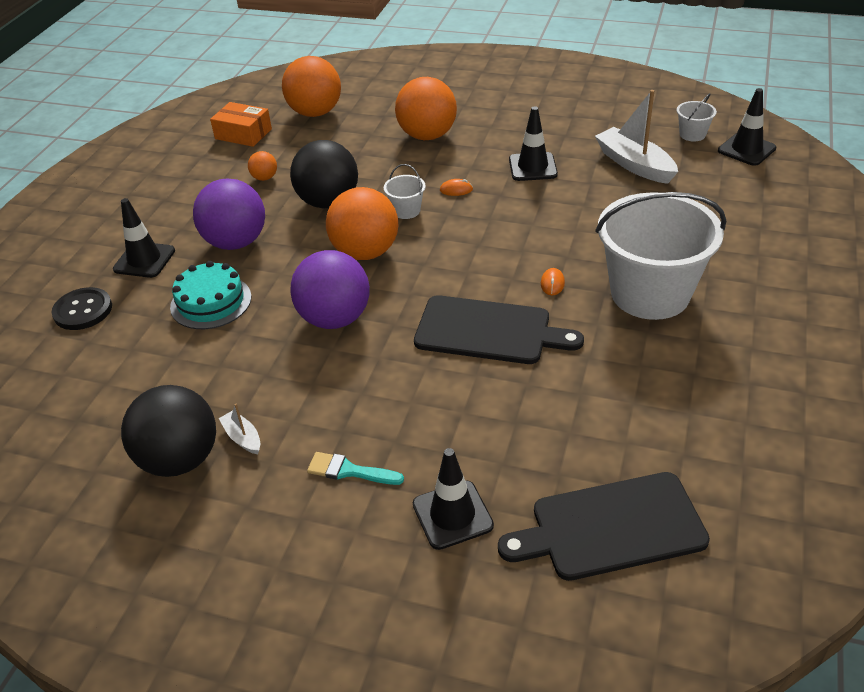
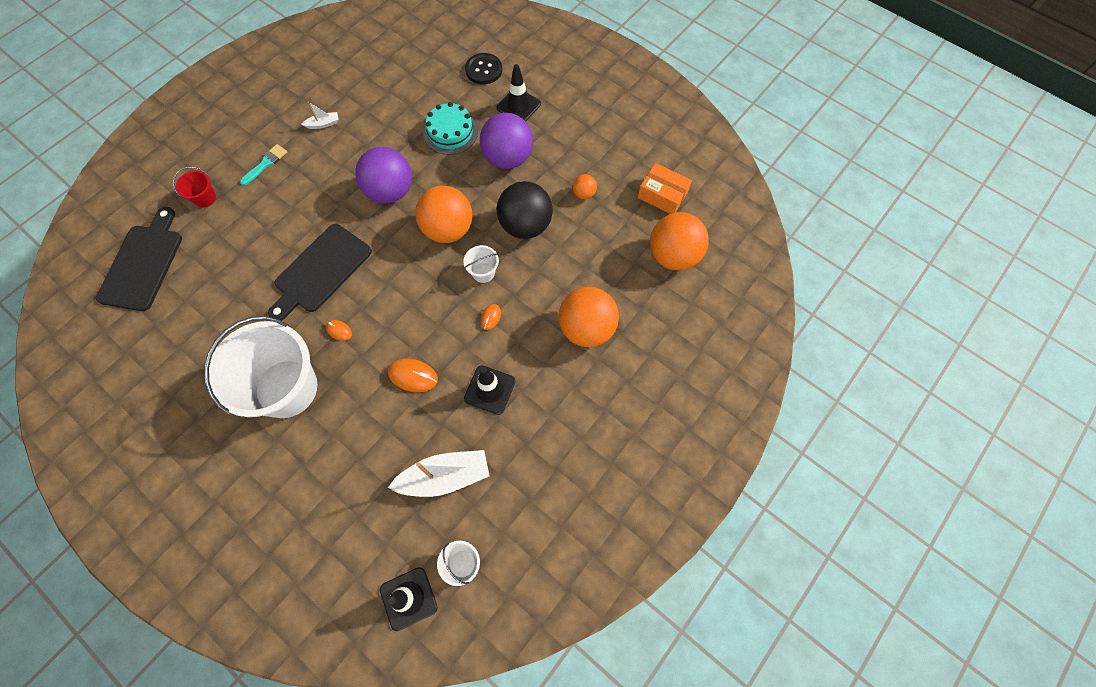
camera: 110 degrees right, 25 degrees up
black ball [121,385,216,477] -> none
orange box [210,102,272,147] -> orange box turned 75 degrees clockwise [638,163,692,214]
black traffic cone [413,448,494,550] -> red bucket [173,167,216,207]
none -> orange mouse [388,359,438,392]

